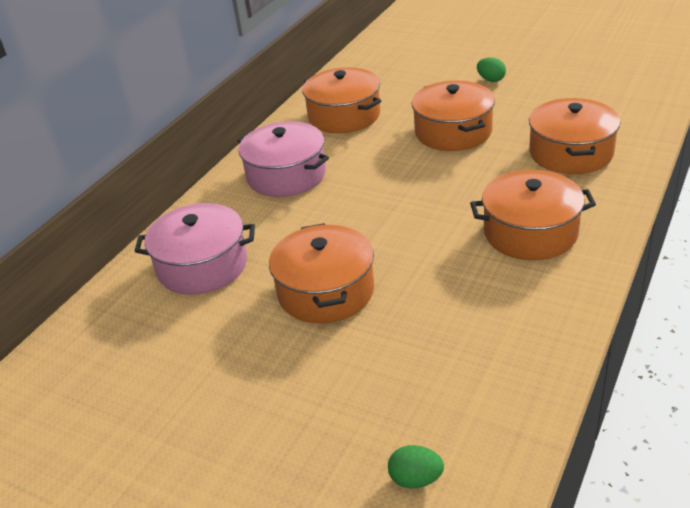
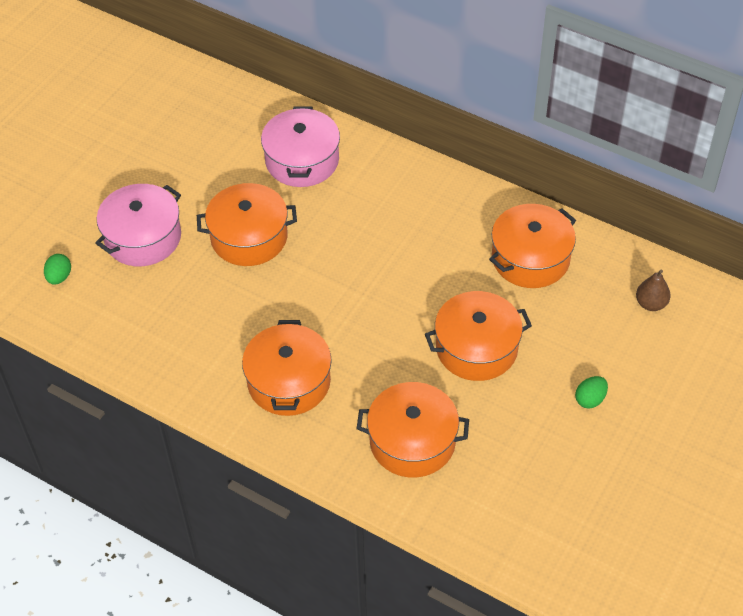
camera: 90 degrees right, 15 degrees up
pink pot [238,121,329,197] -> pink pot moved to [95,184,181,266]
none -> brown pear [636,270,671,311]

